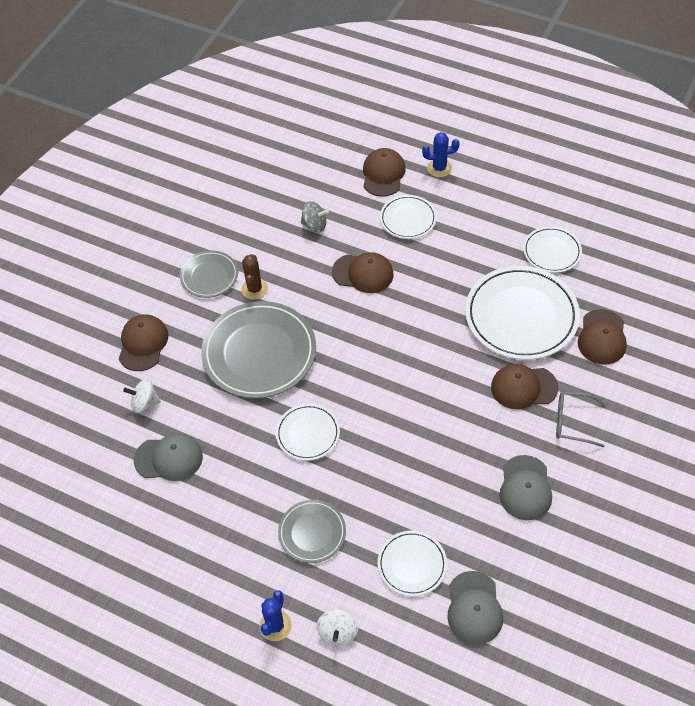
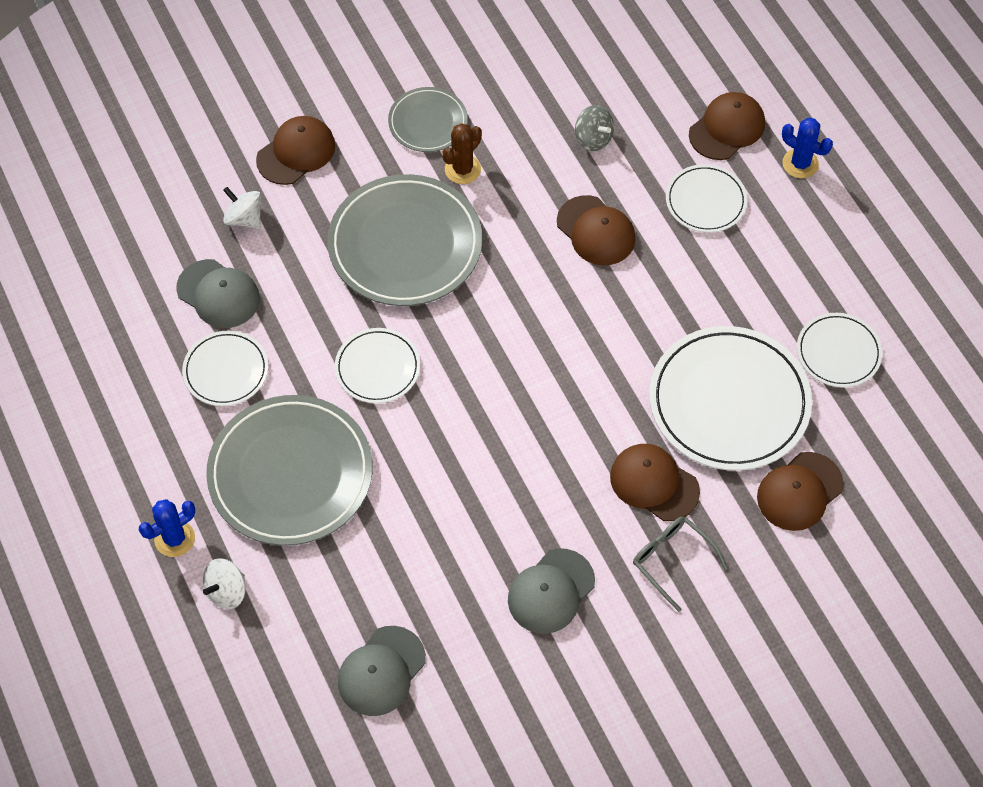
camera: 35 degrees right, 5 degrees up
grey plate [278,500,346,563] -> grey plate [206,395,373,546], size x1.87
white plate [378,530,447,596] -> white plate moved to [182,331,268,406]

